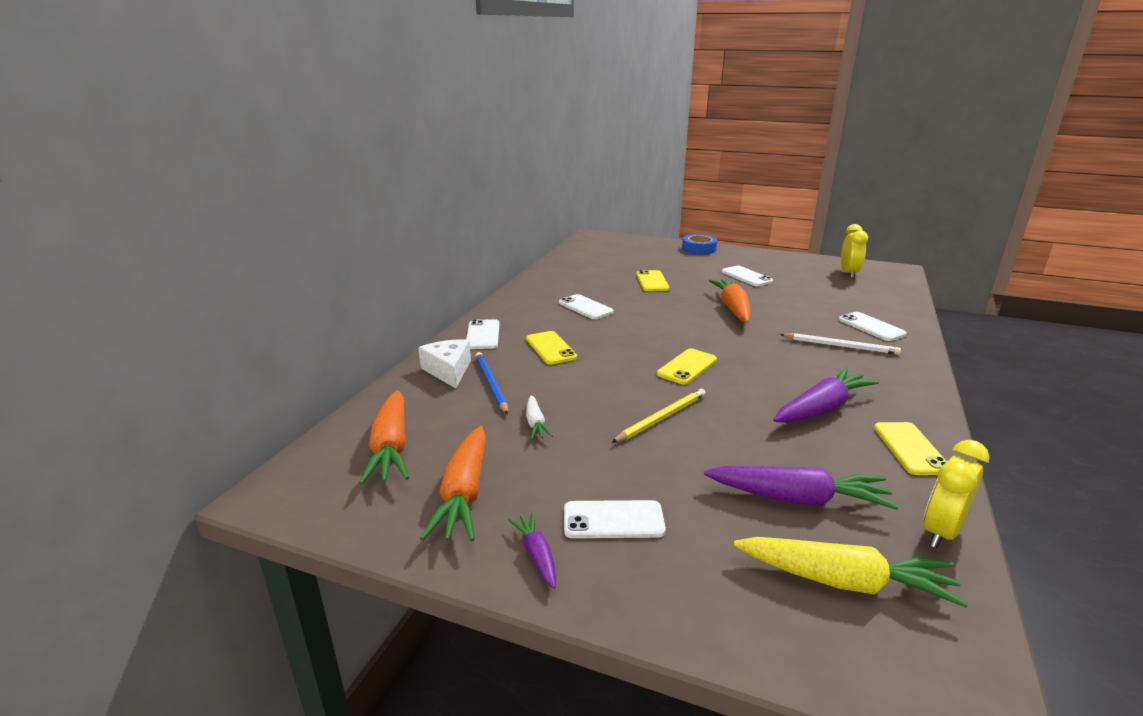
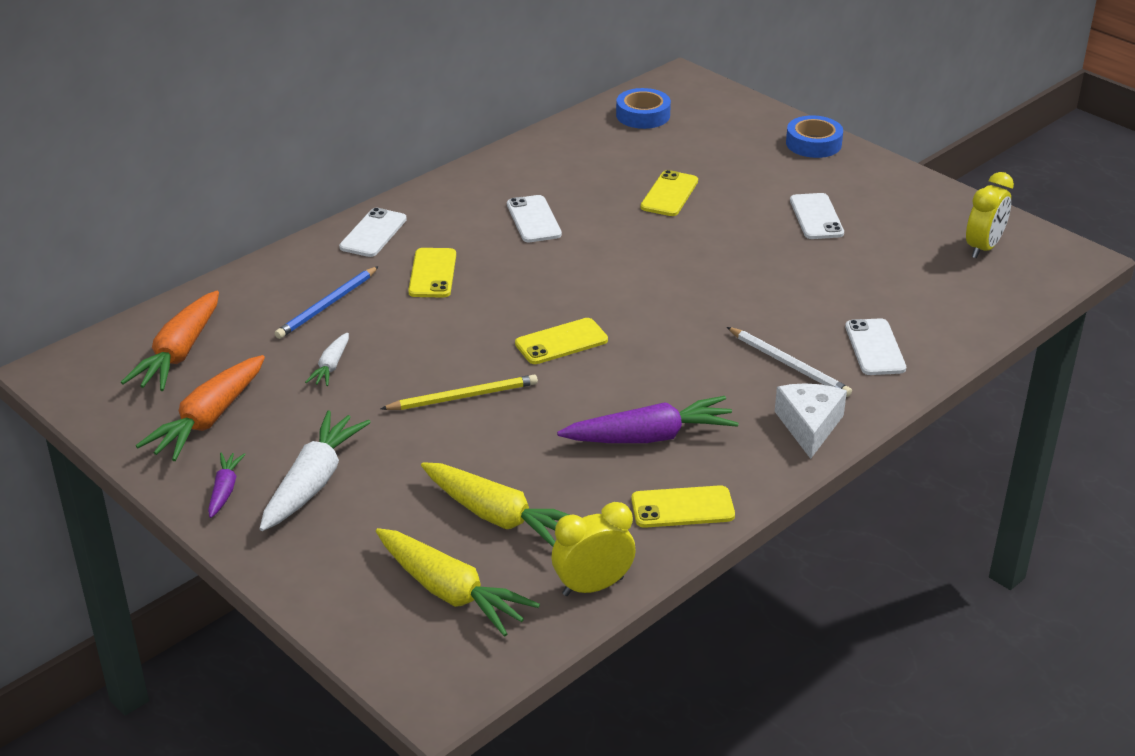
camera: 25 degrees right, 10 degrees up
white cheese [418,339,471,389] -> white cheese moved to [775,383,847,459]
blue pencil [475,352,508,414] -> blue pencil turned 150 degrees counterclockwise [275,266,379,339]
white phone [564,500,666,538] -> white carrot [260,411,371,531]
purple carrot [704,466,899,510] -> yellow carrot [421,462,569,547]
orange carrot [709,279,751,323] -> none
yellow phone [874,422,947,475] -> yellow phone turned 60 degrees clockwise [631,485,735,528]
none -> blue tape [616,88,671,129]

